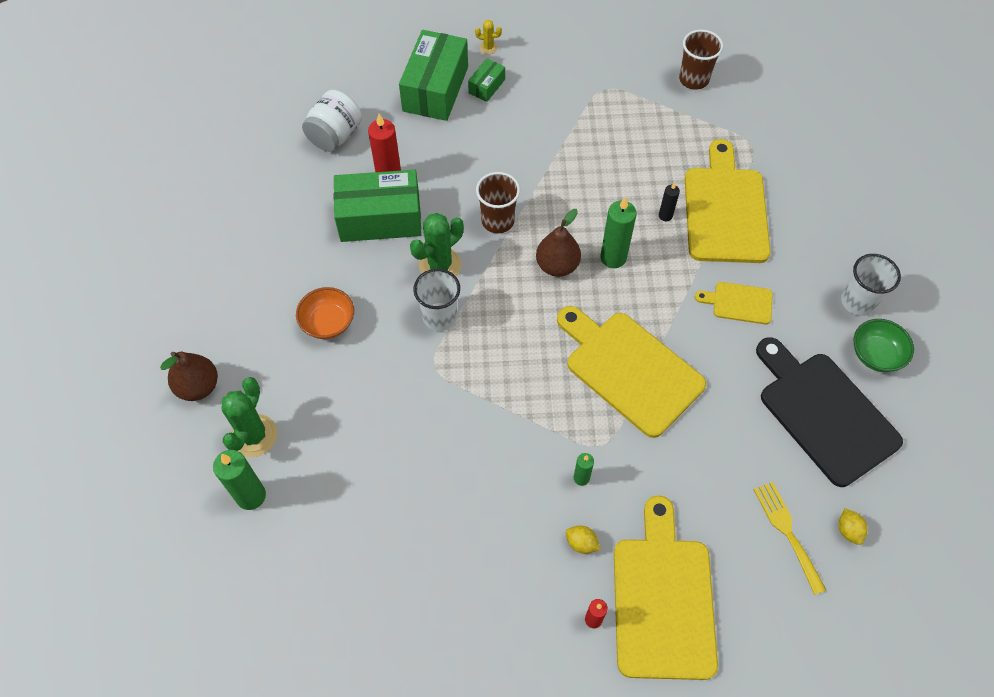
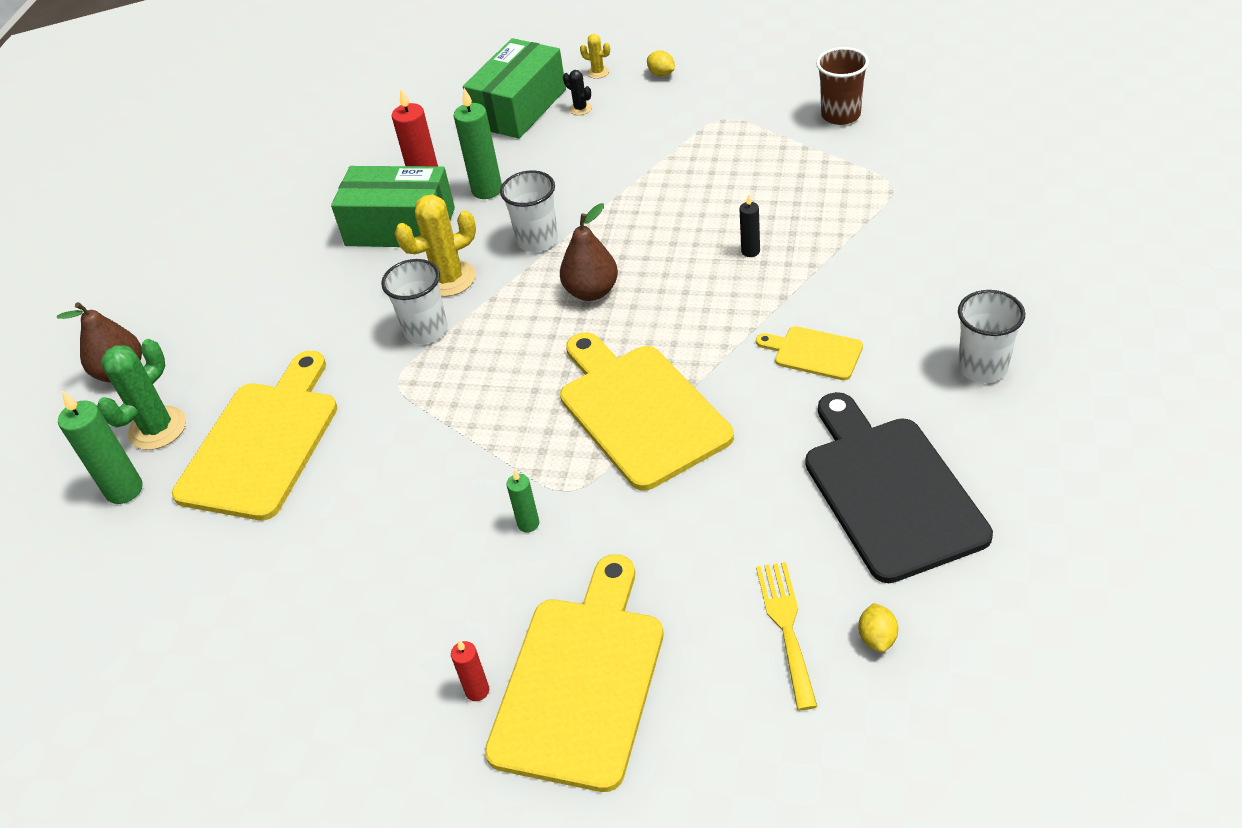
camera: 20 degrees right, 15 degrees down
orange bowl [296,287,354,339] -> none
white jar [302,90,362,152] -> none
green cactus [410,213,464,276] -> yellow cactus [395,194,476,297]
green box [468,58,505,102] -> black cactus [563,70,592,115]
brown cup [476,172,520,234] -> white cup [500,170,558,252]
yellow lemon [566,526,600,554] -> yellow lemon moved to [647,51,675,77]
green candle [600,197,637,268] -> green candle moved to [454,88,502,199]
yellow cutting board [685,139,771,263] -> yellow cutting board moved to [172,351,337,520]
green bowl [854,319,914,372] -> none

